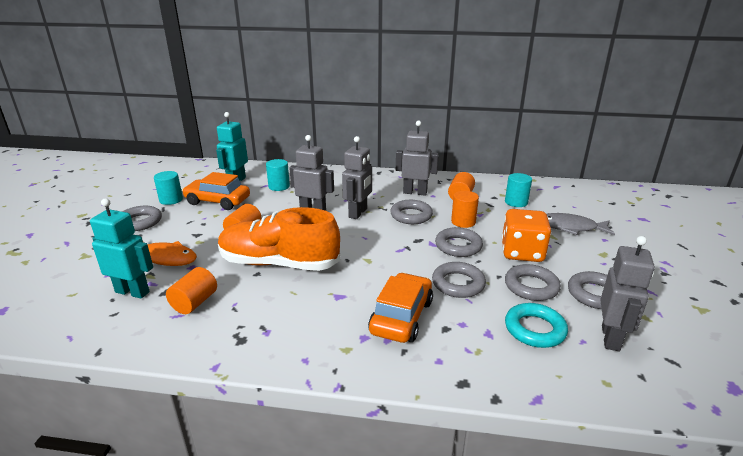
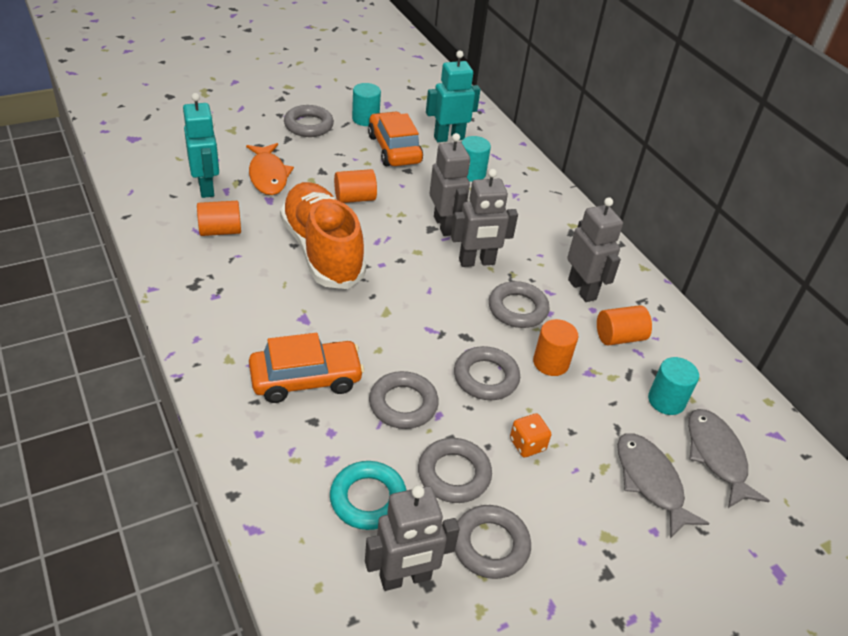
camera: 50 degrees right, 15 degrees up
orange dice [502,209,551,262] -> orange dice [510,413,551,457], size x0.51
none -> grey fish [688,409,770,508]

